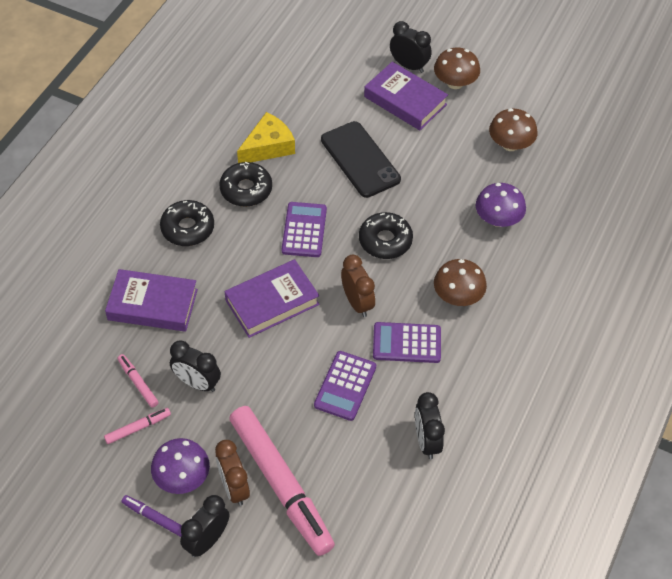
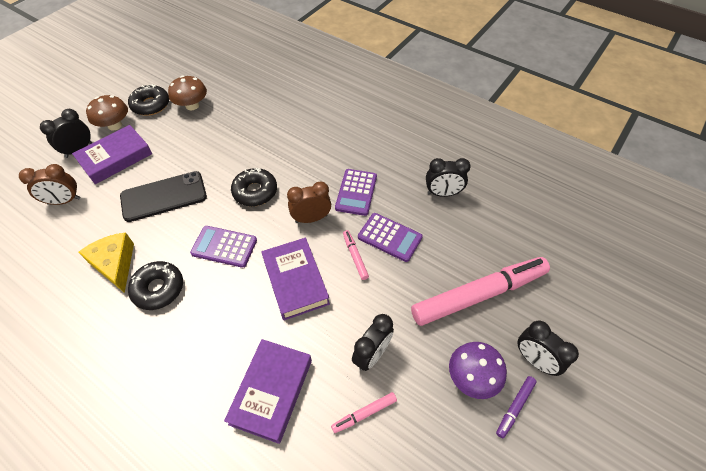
camera: 80 degrees left, 0 degrees up
pink marker [104,408,171,444] -> pink marker moved to [343,230,369,280]
black donut [160,200,214,246] -> black donut moved to [128,84,169,116]
brown clock [215,440,250,506] -> brown clock moved to [19,164,81,205]
brown mushroom [434,259,487,306] -> none
purple mushroom [476,183,526,227] -> none

